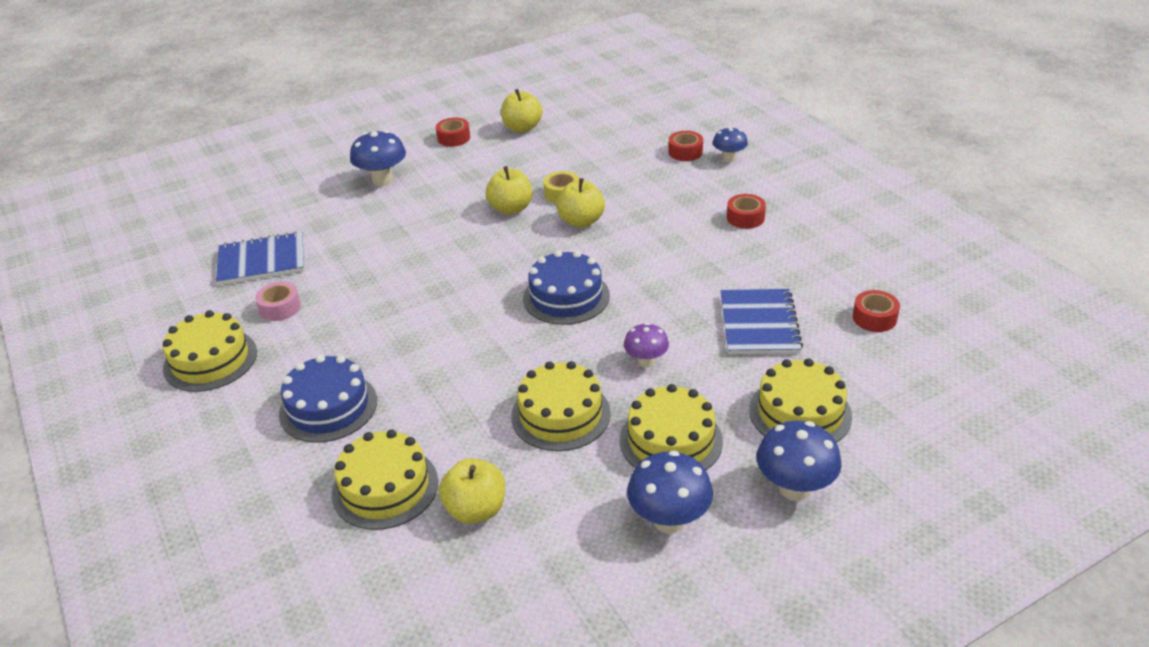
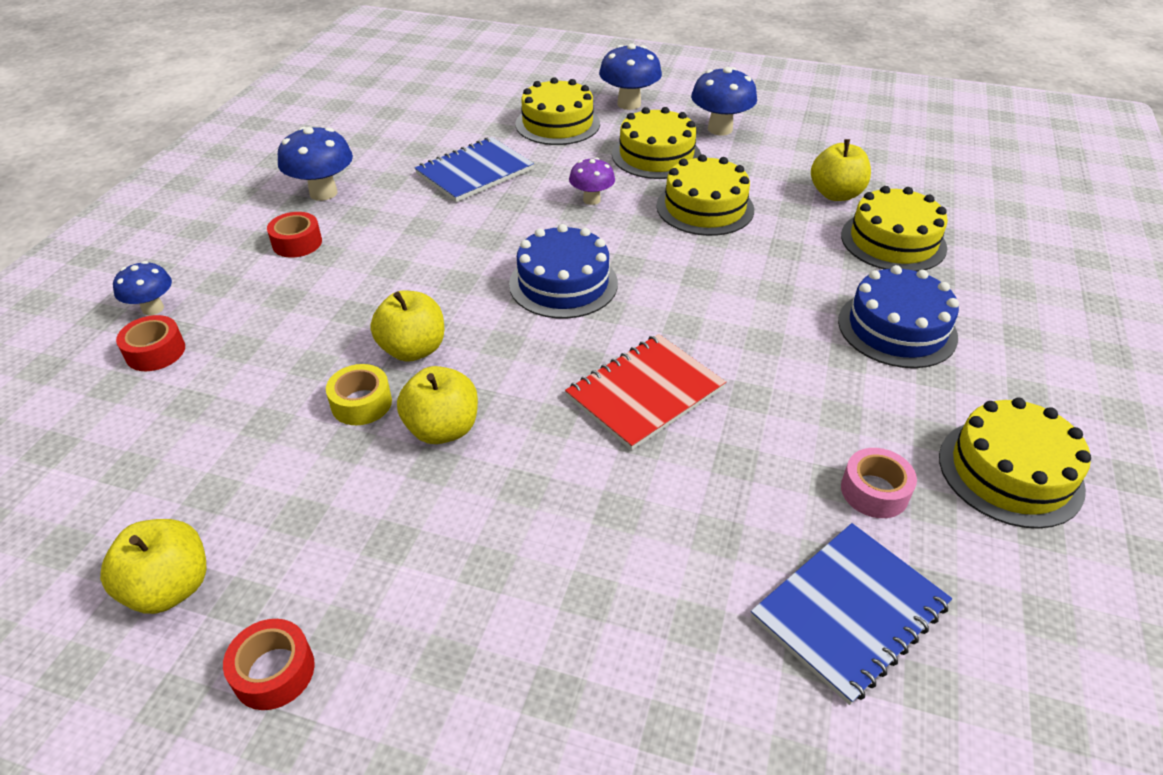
camera: 135 degrees left, 5 degrees up
blue notebook [216,231,304,285] -> blue notebook turned 75 degrees counterclockwise [751,523,952,705]
blue mushroom [350,130,406,186] -> blue mushroom moved to [278,126,353,201]
red tape [853,290,900,332] -> none
none -> red notebook [565,334,726,450]

